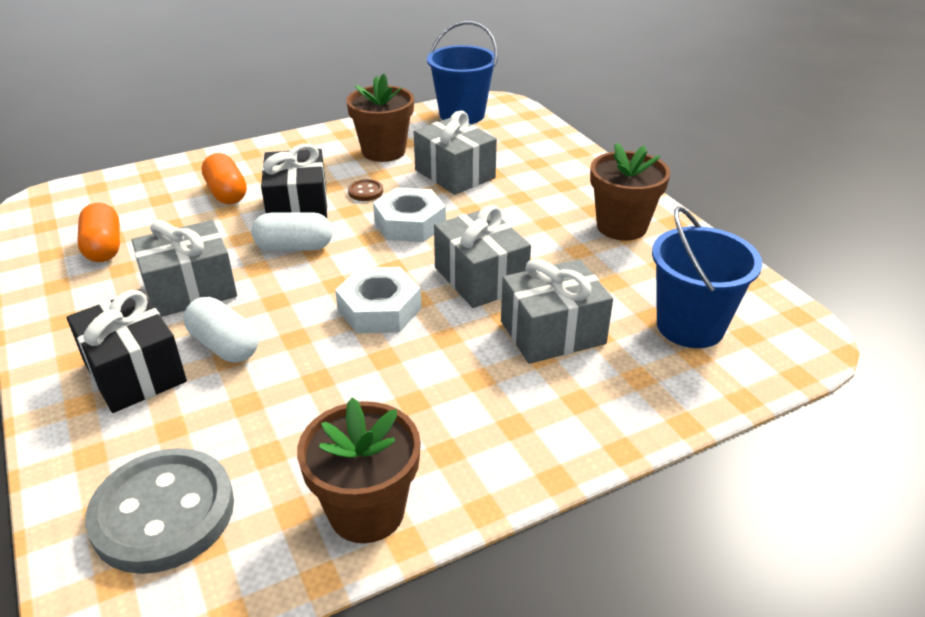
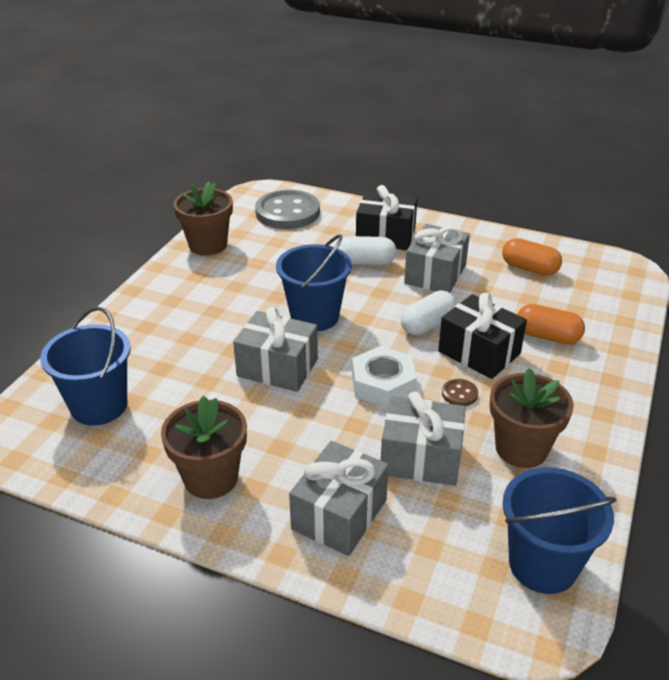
camera: 140 degrees right, 0 degrees up
white nut [335,267,422,333] -> blue bucket [276,235,352,331]
grey gift [501,258,613,364] -> grey gift moved to [289,441,389,556]

